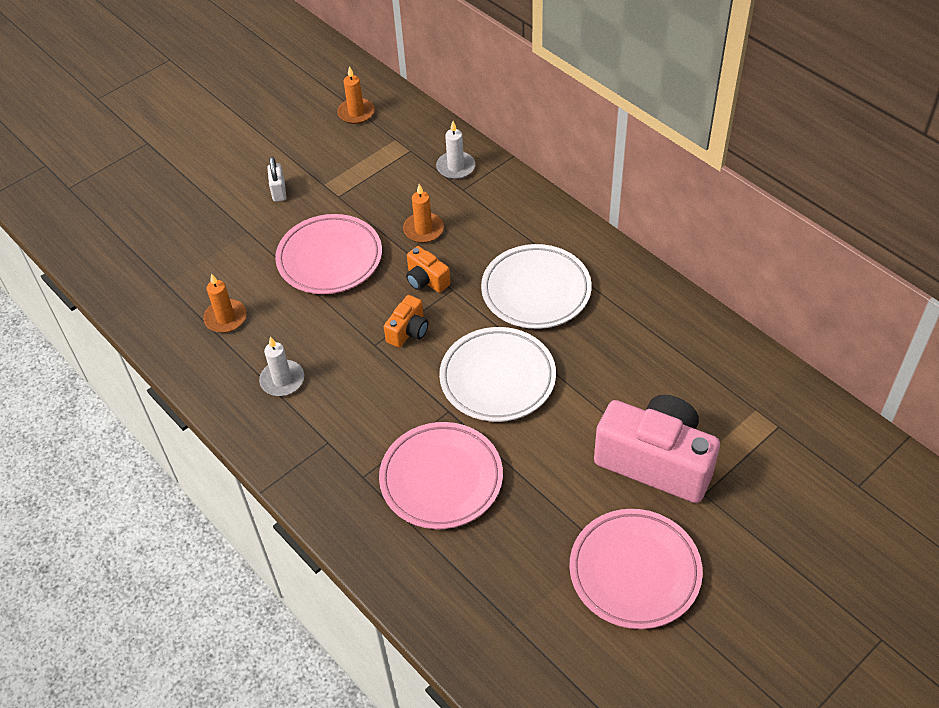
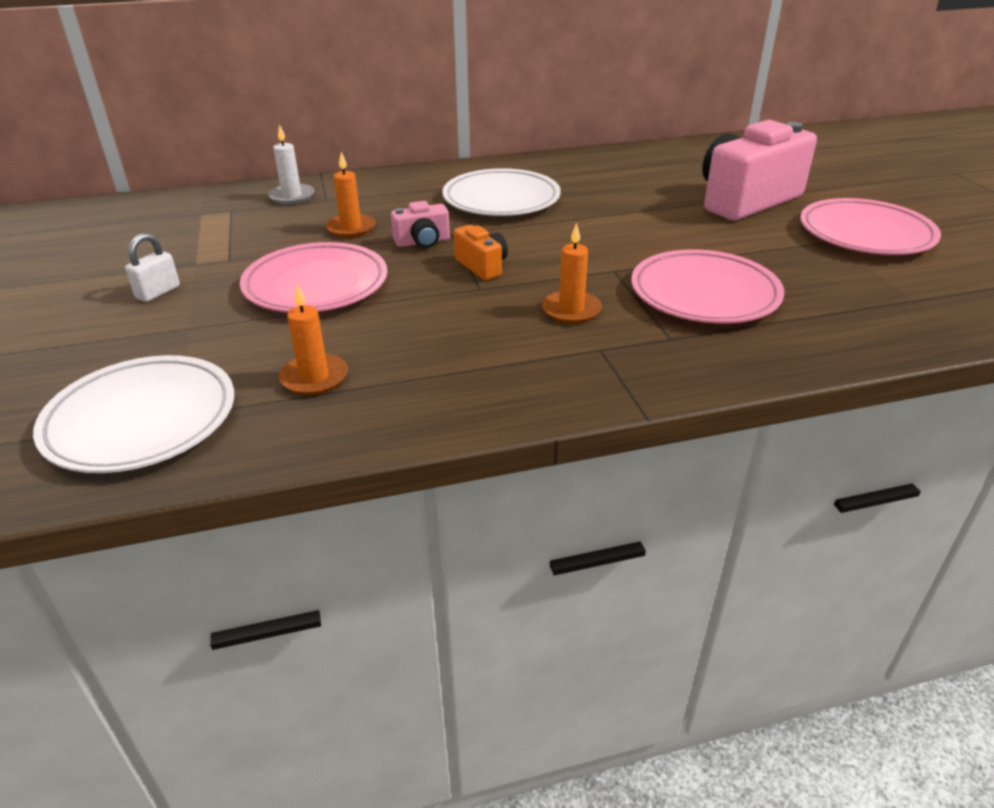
camera: 65 degrees left, 15 degrees down
white candle [259,337,304,396] -> none
white padlock [267,157,286,202] -> white padlock turned 75 degrees counterclockwise [125,233,180,302]
orange candle [337,66,375,124] -> orange candle moved to [542,223,602,324]
orange camera [406,246,450,293] -> pink camera [391,201,450,248]
white plate [439,327,556,422] -> white plate moved to [33,355,234,473]

